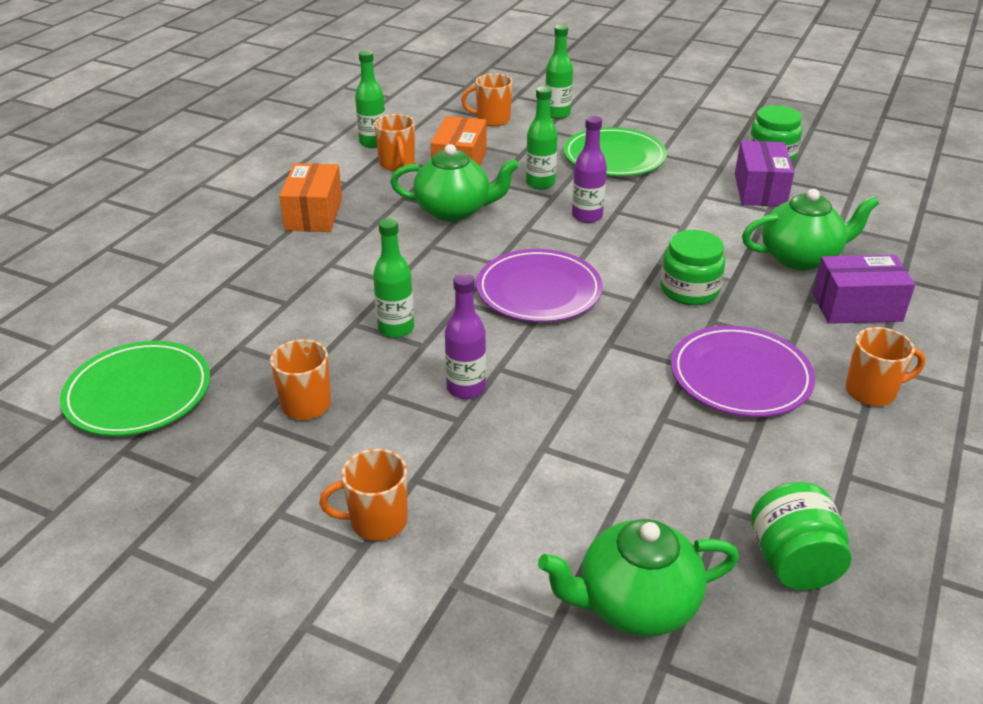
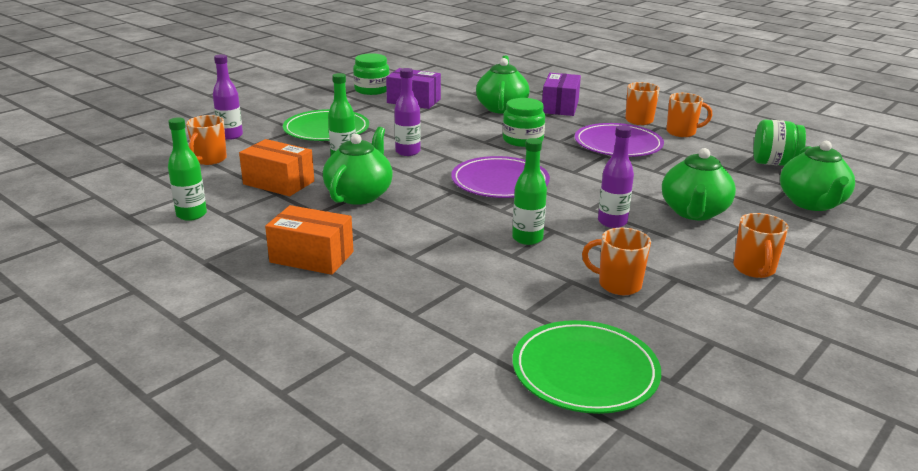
camera: 75 degrees left, 10 degrees down
orange mug [374,114,415,171] -> orange mug moved to [666,93,712,137]
green bottle [545,25,573,119] -> purple bottle [213,54,243,140]
none -> green teapot [662,148,736,220]

